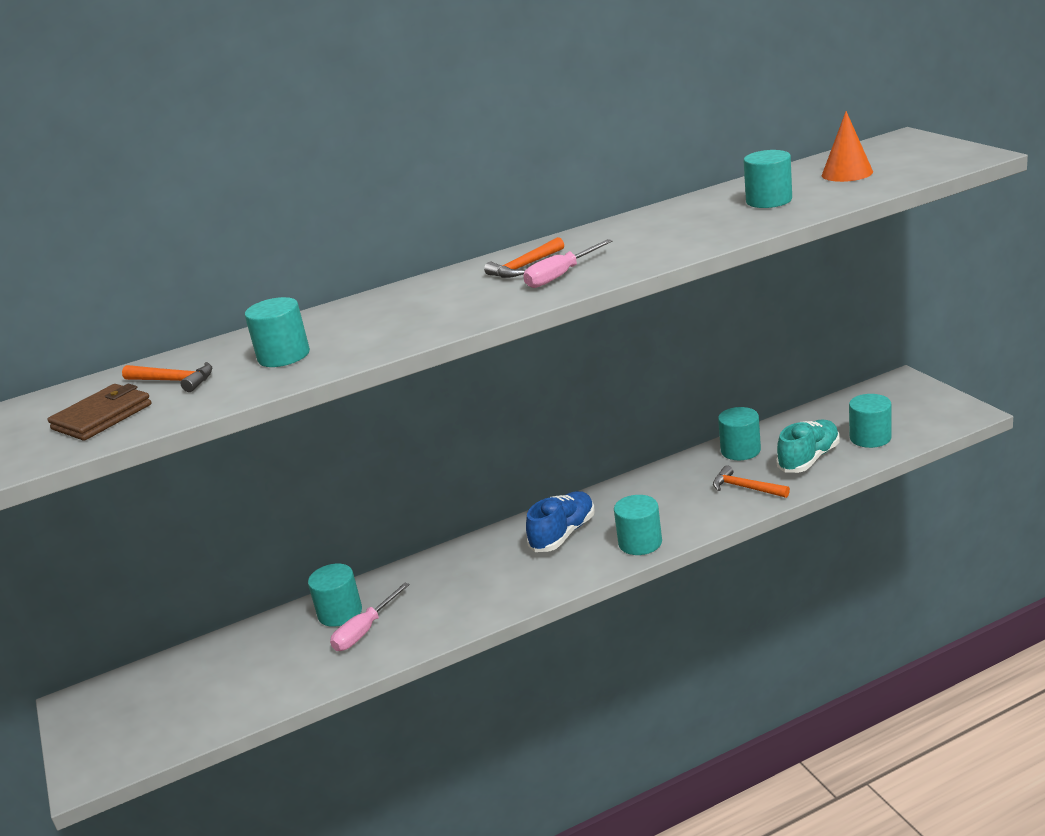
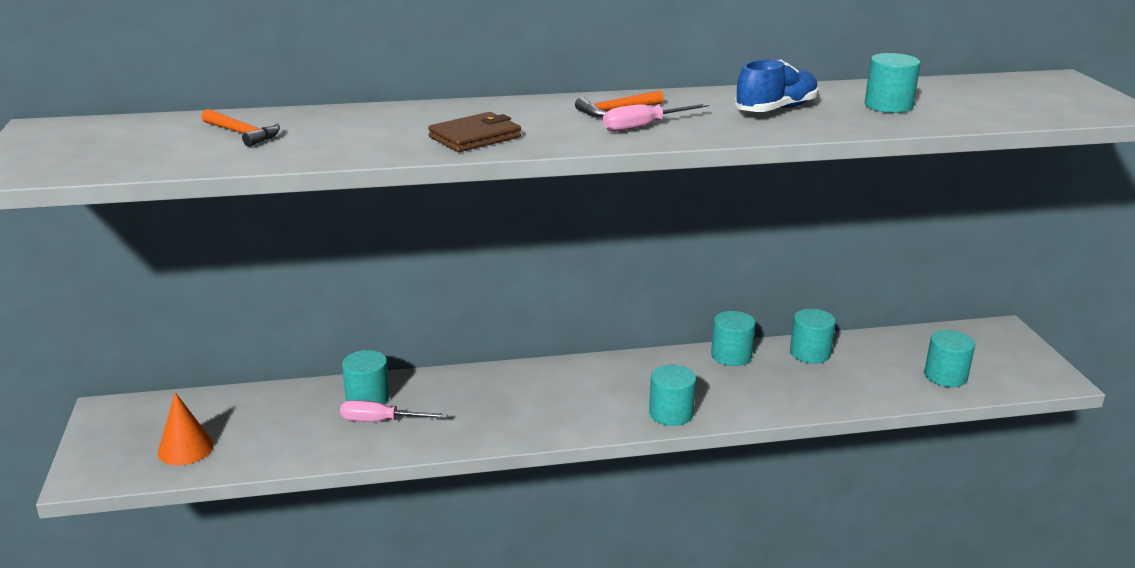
camera: 10 degrees right, 0 degrees up
brown wallet [48,384,151,441] -> brown wallet moved to [428,112,521,152]
turquoise cylinder [245,297,310,367] -> turquoise cylinder moved to [711,311,756,366]
pink screwdriver [330,583,410,651] -> pink screwdriver turned 45 degrees clockwise [340,400,448,422]
blue shoe [526,491,595,552] -> blue shoe moved to [735,59,818,112]
orange hammer [713,465,790,498] -> none
turquoise shoe [776,420,840,473] -> none
orange cone [822,111,873,182] -> orange cone moved to [158,392,214,465]

